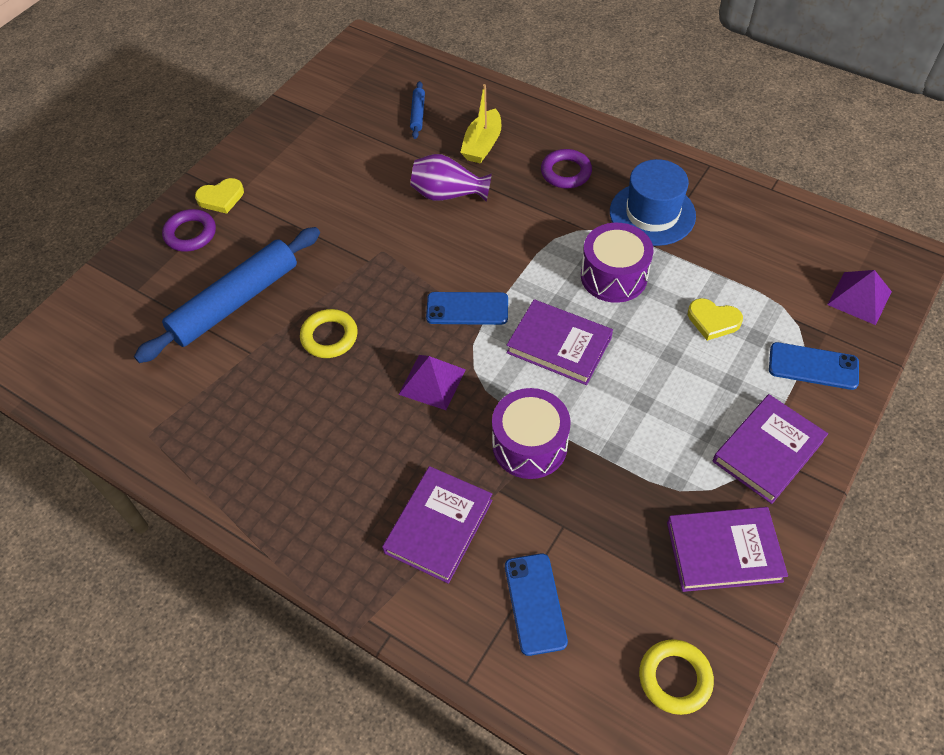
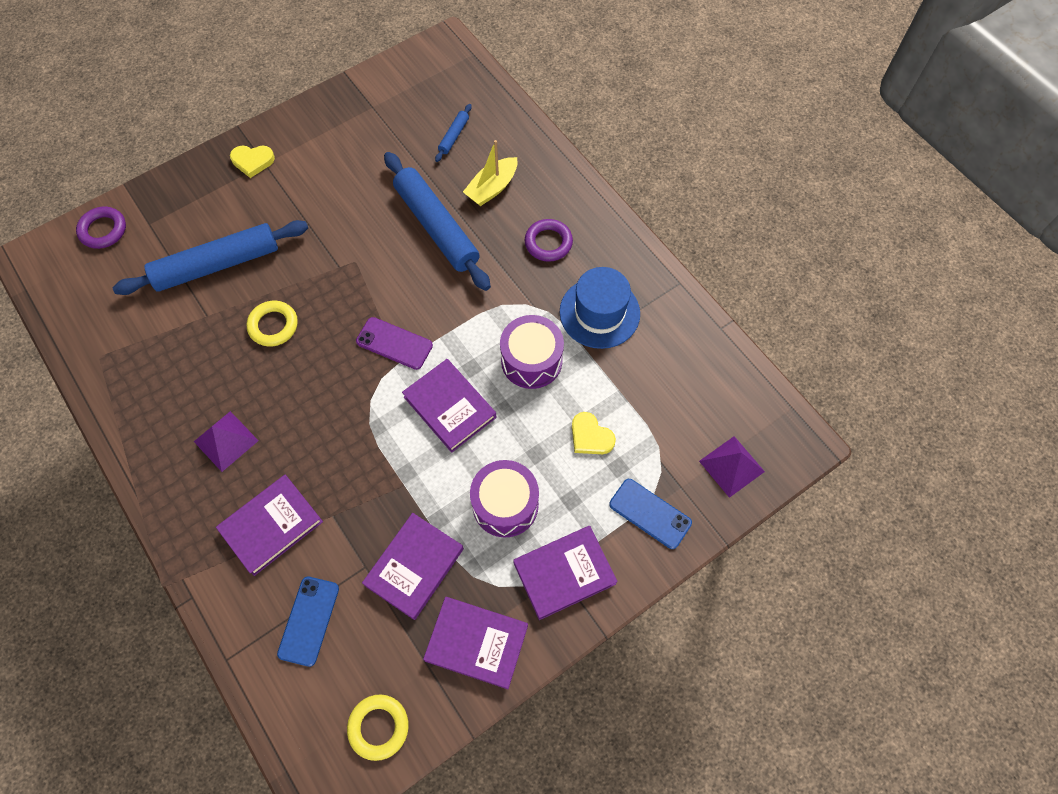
camera: 20 degrees right, 10 degrees up
purple ring [162,209,216,252] -> purple ring moved to [76,207,126,249]
purple pyramid [399,355,466,410] -> purple pyramid moved to [194,411,259,472]
purple vase [410,154,492,201] -> blue rolling pin [384,152,491,291]
blue phone [426,292,508,325] -> purple phone [356,317,433,370]
purple drum [492,388,571,479] -> purple drum moved to [470,460,539,537]
none -> purple book [362,513,464,620]

